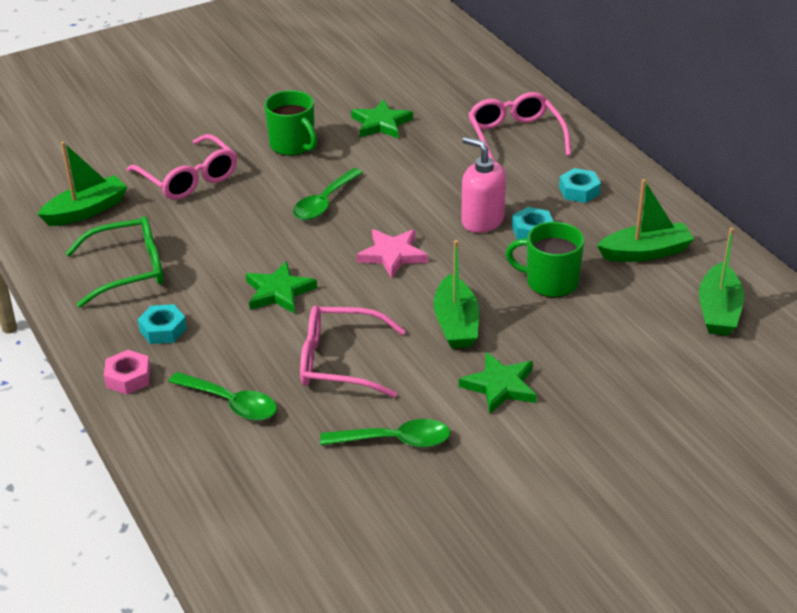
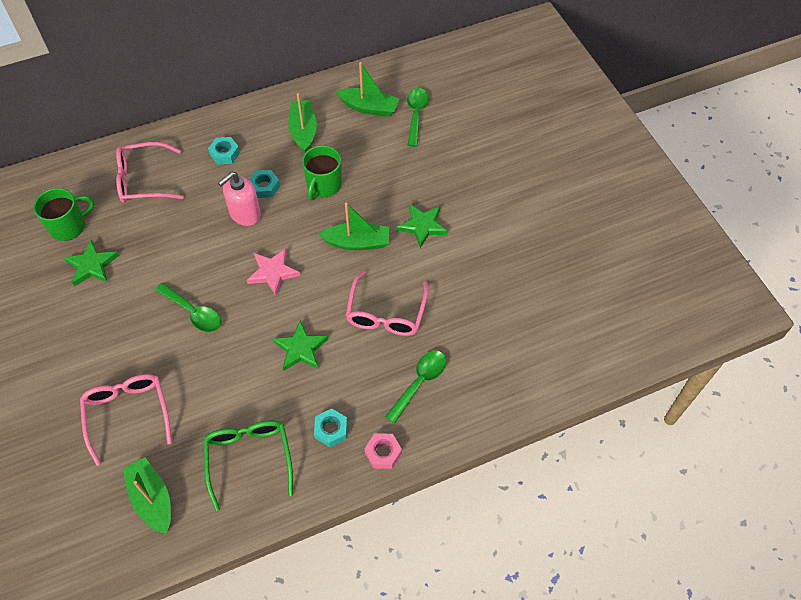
camera: 85 degrees left, 20 degrees up
pink glasses [127,134,237,200] -> pink glasses turned 75 degrees counterclockwise [80,374,172,466]
green mug [264,90,317,156] -> green mug moved to [34,188,94,241]
green spoon [320,419,451,448] -> green spoon moved to [407,88,429,147]

